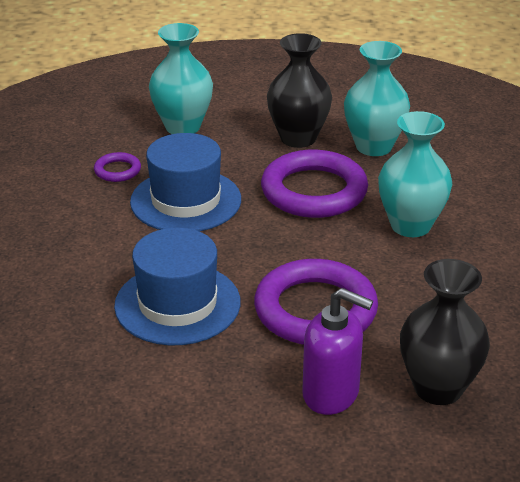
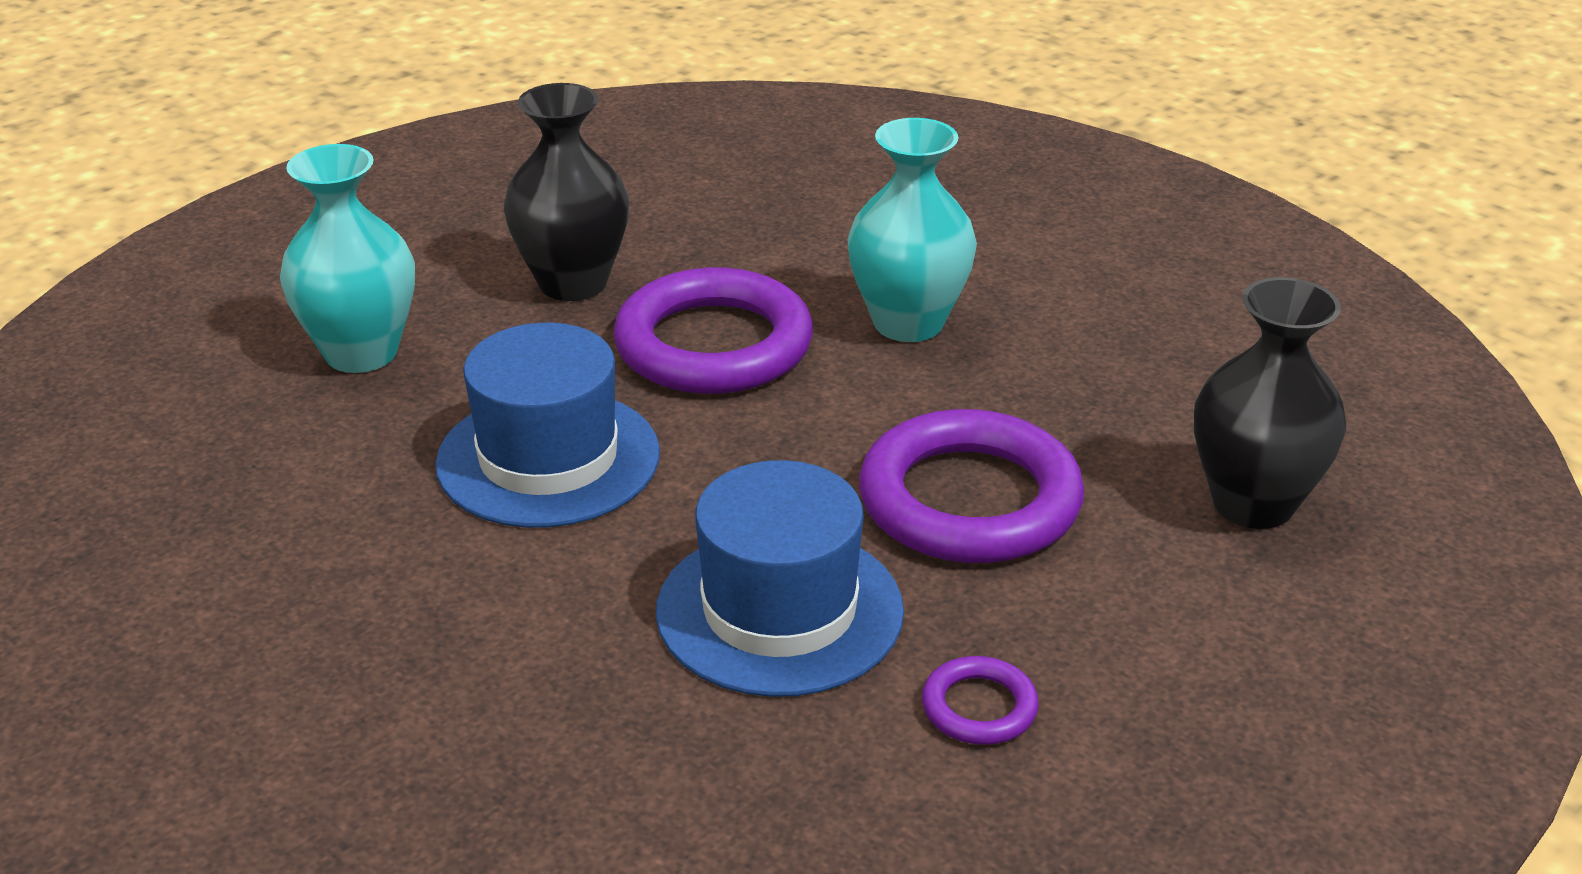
camera: 45 degrees left, 0 degrees up
purple ring [94,152,141,182] -> purple ring moved to [922,656,1039,745]
purple soap dispenser [302,288,373,415] -> none
turquoise vase [344,41,410,156] -> none

